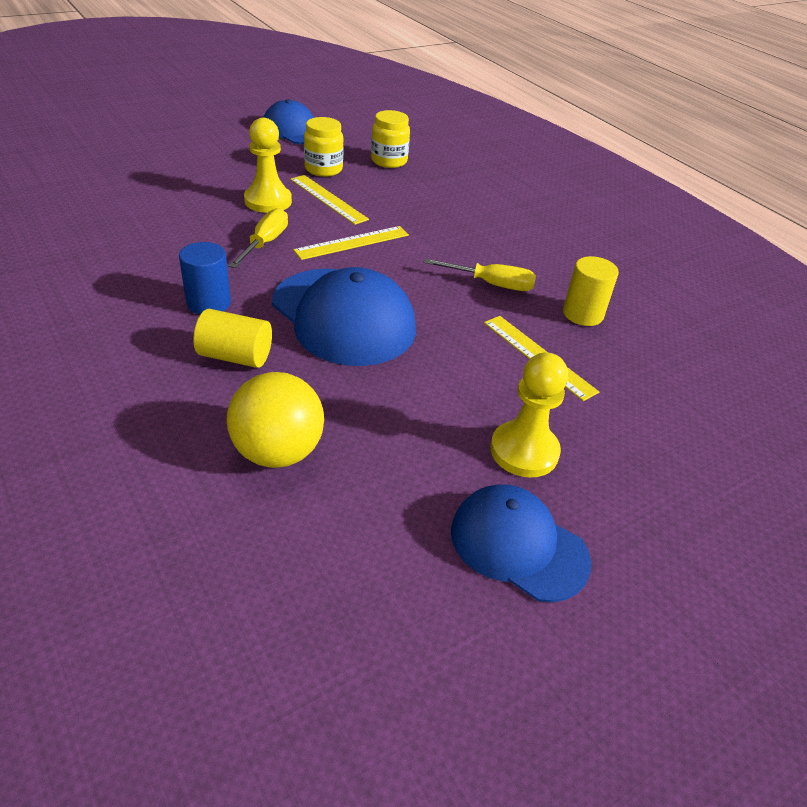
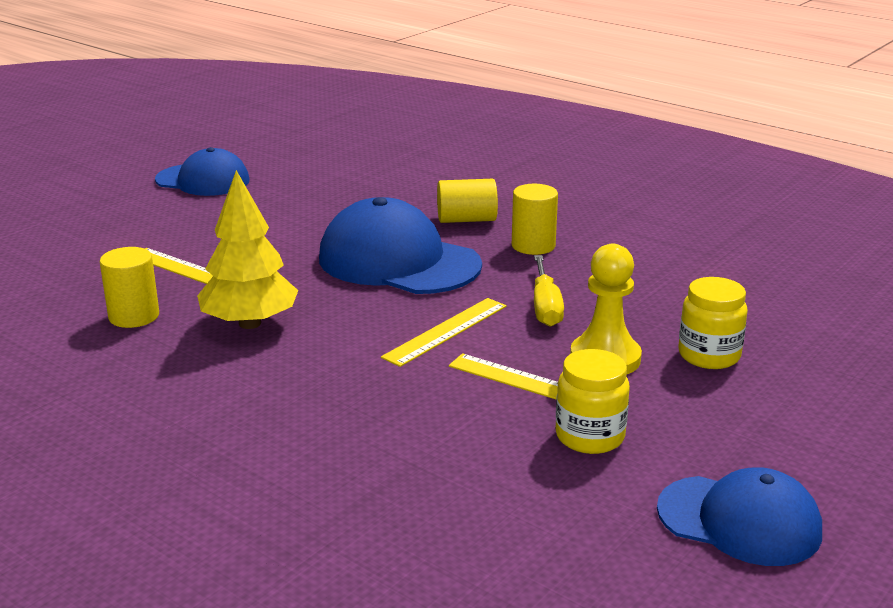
camera: 165 degrees right, 15 degrees down
blue cylinder [179,242,231,314] -> yellow cylinder [512,184,558,255]
yellow ball [227,372,324,468] -> none
yellow jar [371,110,410,168] -> yellow jar moved to [678,277,748,369]
yellow screwdriver [424,258,536,291] -> yellow tree [197,170,298,329]
yellow pawn [490,352,568,478] -> none

